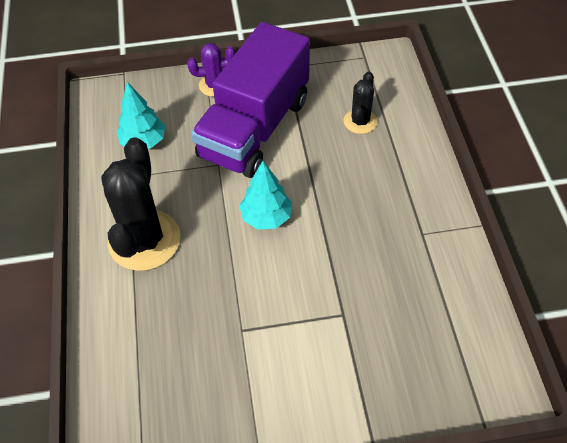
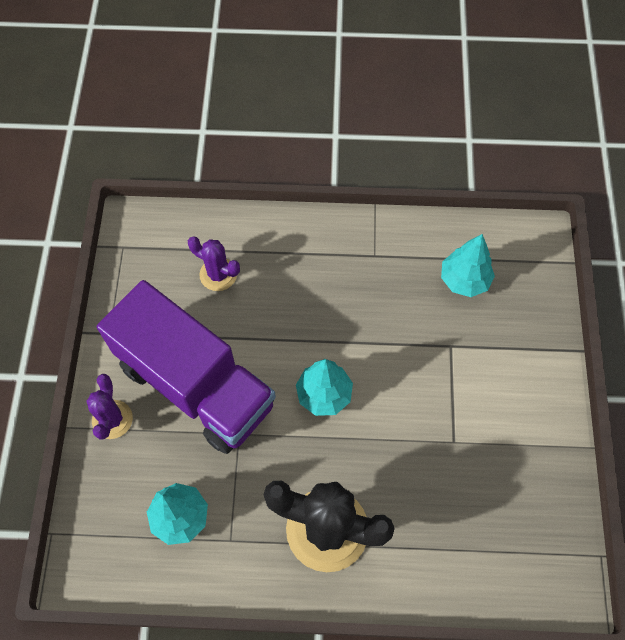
camera: 80 degrees left, 10 degrees up
black cactus [343,71,378,134] -> purple cactus [188,237,240,291]
none -> turquoise tree [441,234,495,297]

